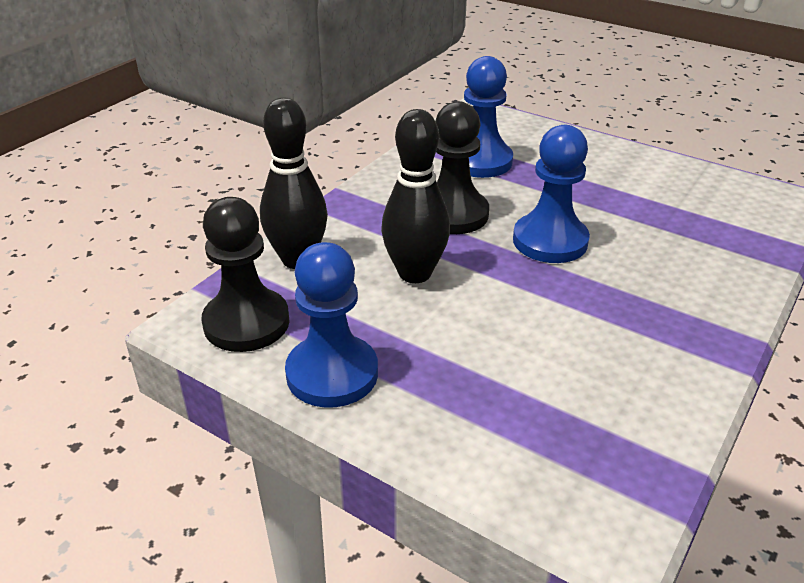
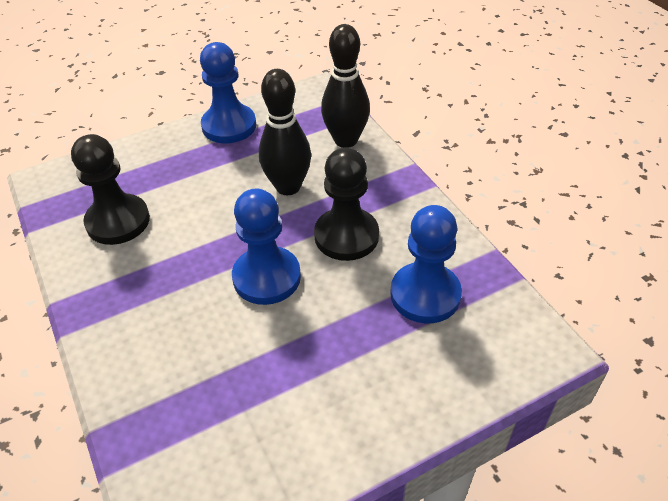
camera: 120 degrees right, 10 degrees up
black pawn [201,197,290,352] -> black pawn moved to [71,134,150,245]

